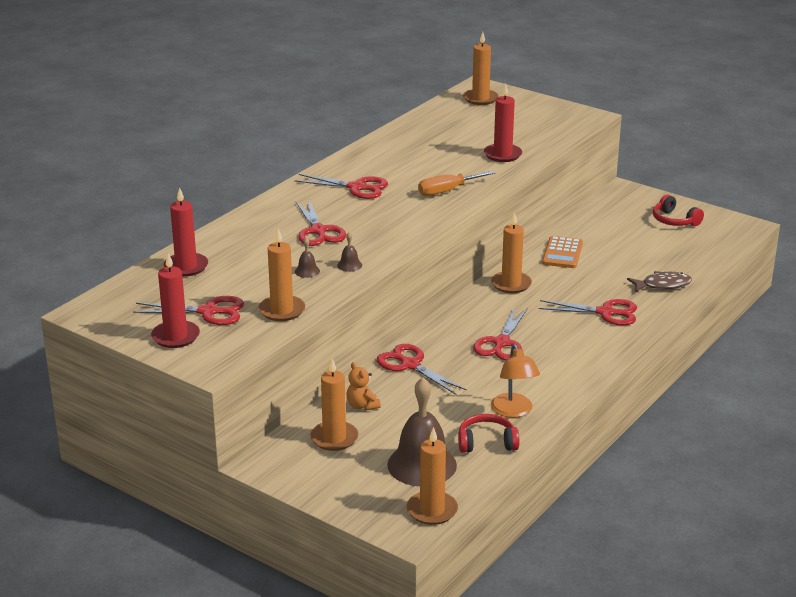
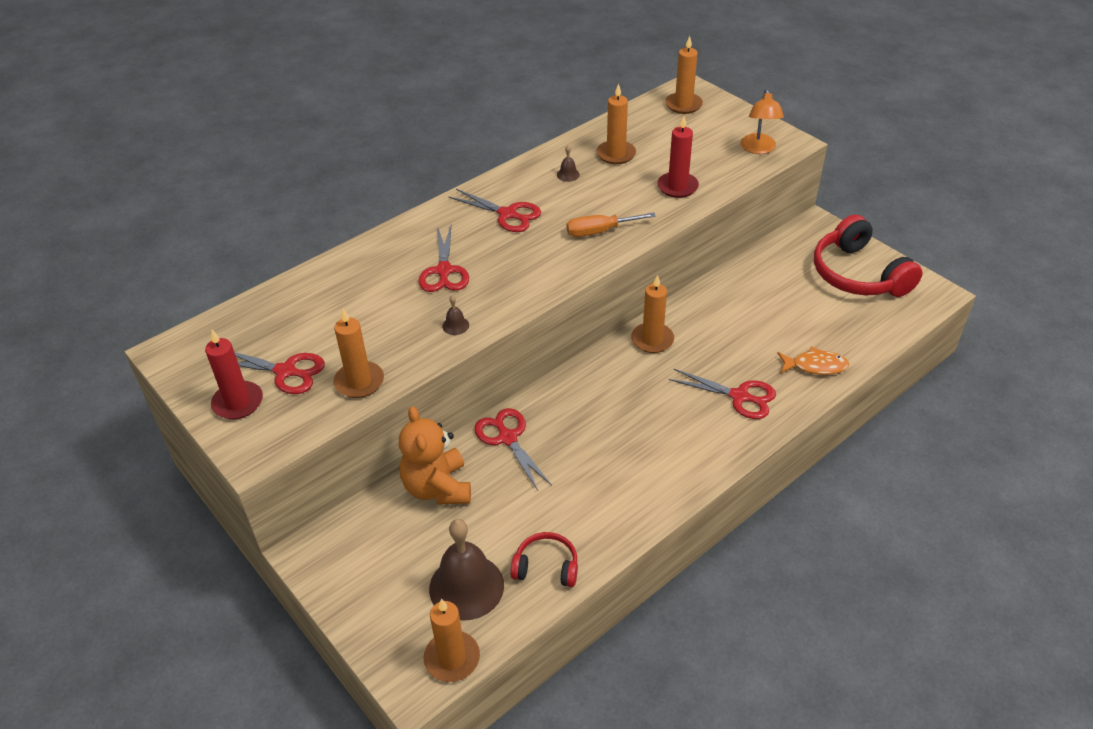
camera: 15 degrees right, 15 degrees up
red candle [164,188,208,277] -> none
brown bell [295,238,320,278] -> brown bell moved to [557,146,580,182]
orange candle [310,358,358,451] -> orange candle moved to [596,83,636,164]
orange teddy bear [347,362,381,410] -> orange teddy bear [399,406,471,505], size x2.02
red scissors [473,309,527,360] -> none
orange lamp [491,344,540,418] -> orange lamp moved to [740,89,784,154]
orange calculator [542,236,583,268] -> none
brown fish [627,271,692,292] -> orange fish [778,347,849,375]
red headphones [653,195,704,226] -> red headphones [814,215,923,297], size x1.93

